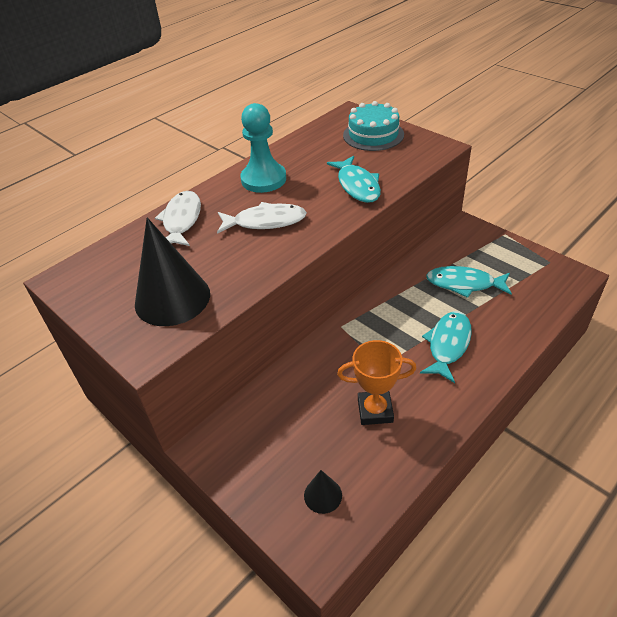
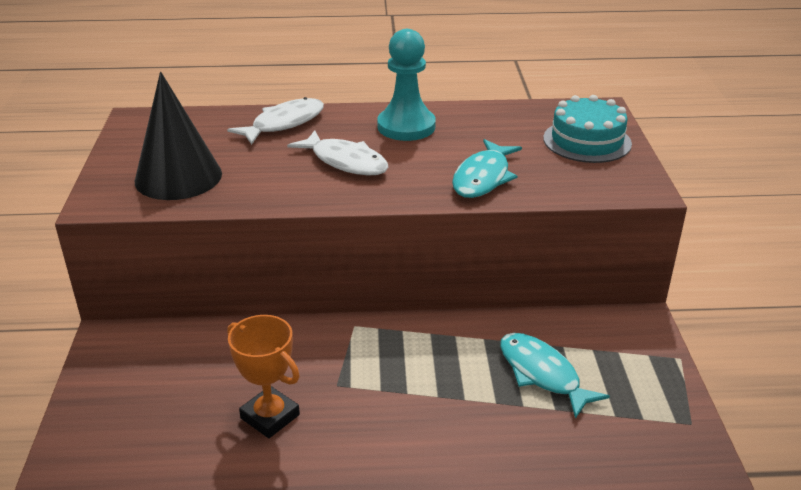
camera: 40 degrees right, 10 degrees down
black cone [304,470,342,514] -> none
turquoise fish [420,311,472,383] -> none

